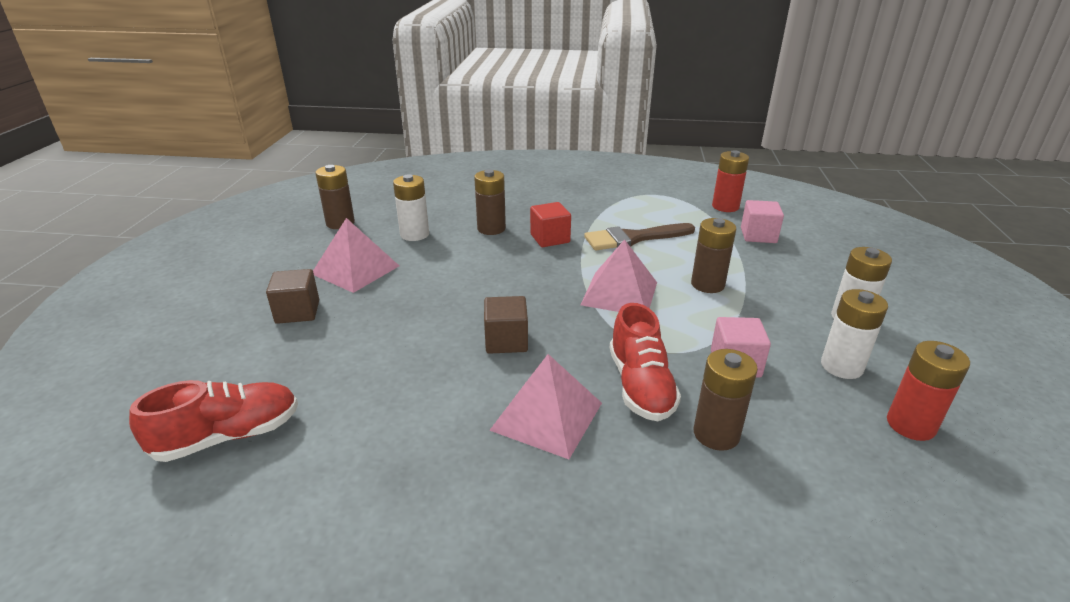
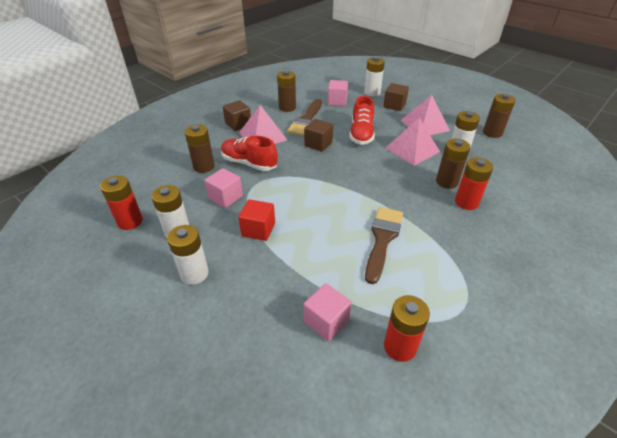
camera: 125 degrees right, 10 degrees up
red shoe [129,380,298,462] -> red shoe moved to [349,96,375,145]
red cube [530,202,571,247] -> red cube moved to [238,199,275,241]
pink pyramid [581,239,657,312] -> pink pyramid moved to [386,118,440,166]
brown battery [691,218,736,293] -> brown battery moved to [277,71,296,112]
none -> brown cube [223,100,251,131]
none -> brown brush [287,99,322,136]
none -> pink cube [328,80,348,106]
none -> white battery [364,57,385,96]
none -> red battery [455,158,493,210]

